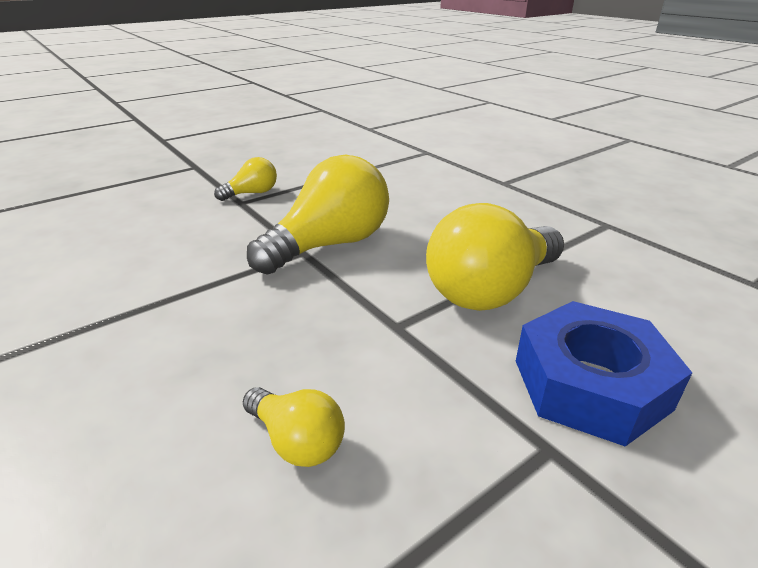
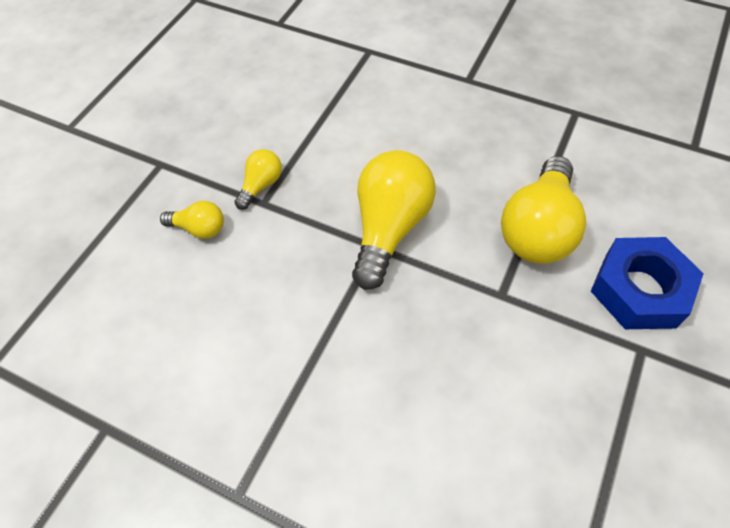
camera: 25 degrees left, 25 degrees up
yellow light bulb [243,387,345,467] -> yellow light bulb moved to [160,201,224,239]

